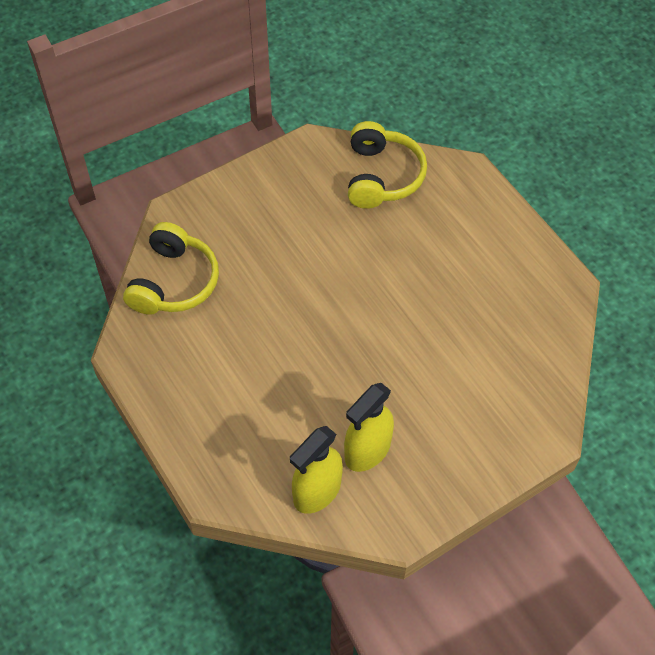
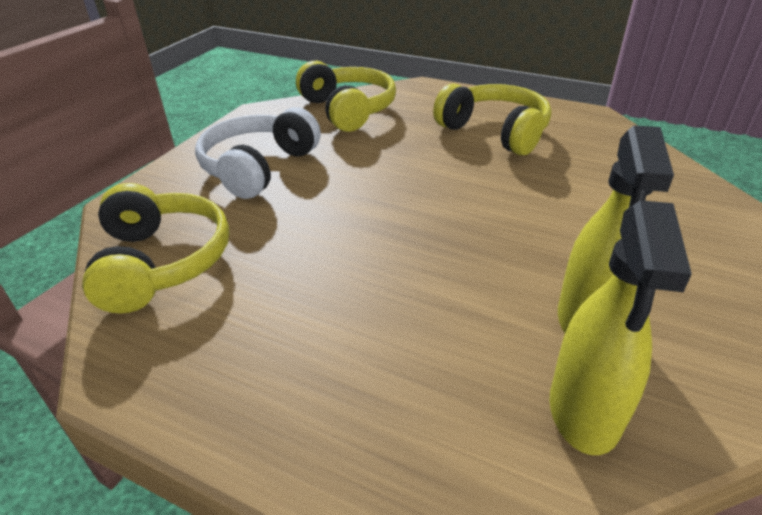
camera: 30 degrees left, 20 degrees down
none -> white headphones [195,107,321,199]
none -> yellow headphones [433,83,551,155]

